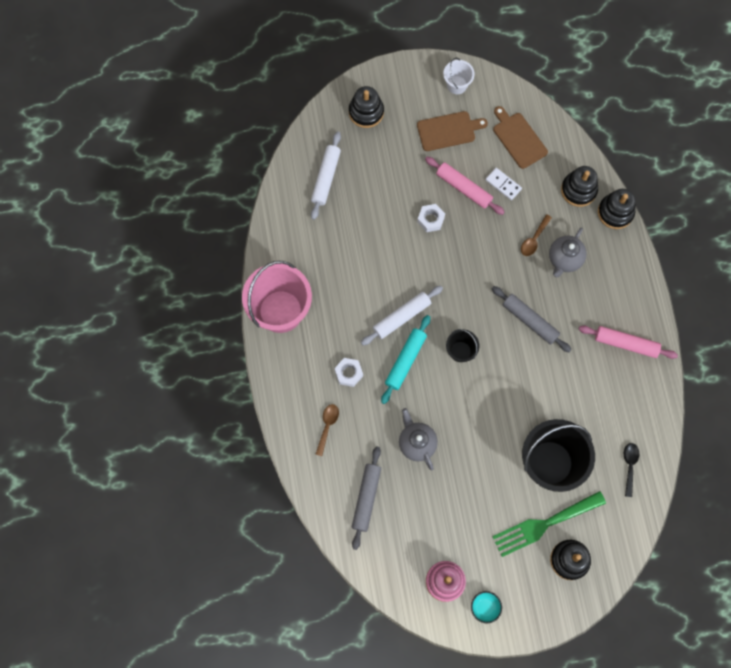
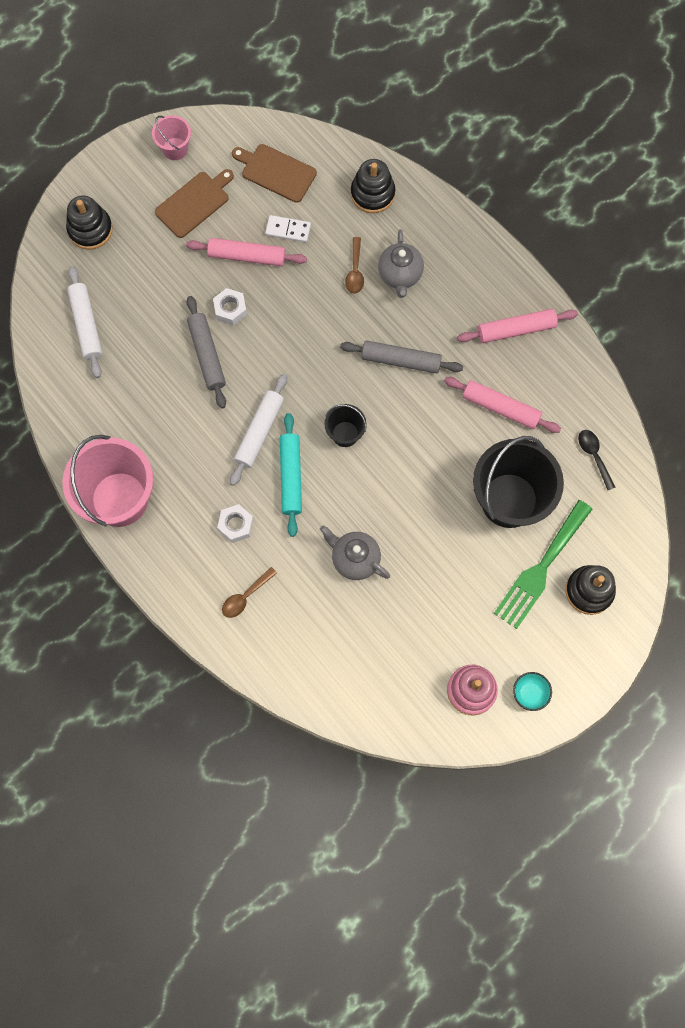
camera: 30 degrees left, 0 degrees up
brown spoon [315,404,339,456] -> brown spoon turned 120 degrees counterclockwise [222,567,277,618]
grey rolling pin [352,446,381,550] -> grey rolling pin moved to [187,296,226,409]
white bucket [443,58,475,94] -> pink bucket [152,115,191,160]
black stacking toy [598,189,635,229] -> none
none -> pink rolling pin [444,377,561,433]

